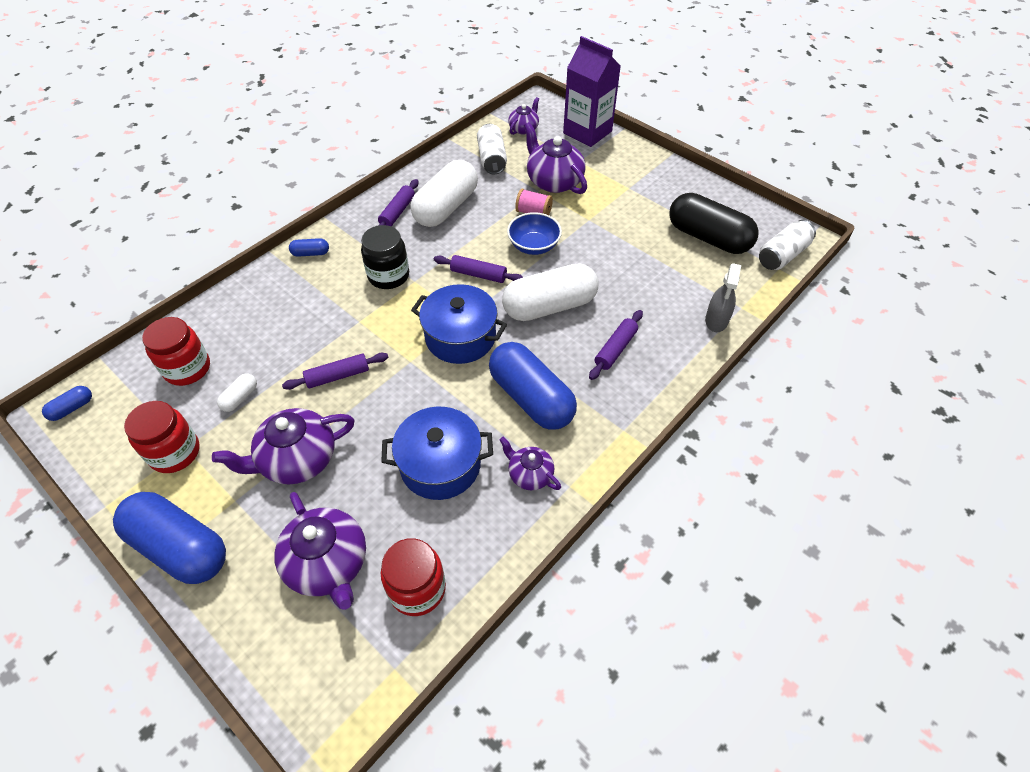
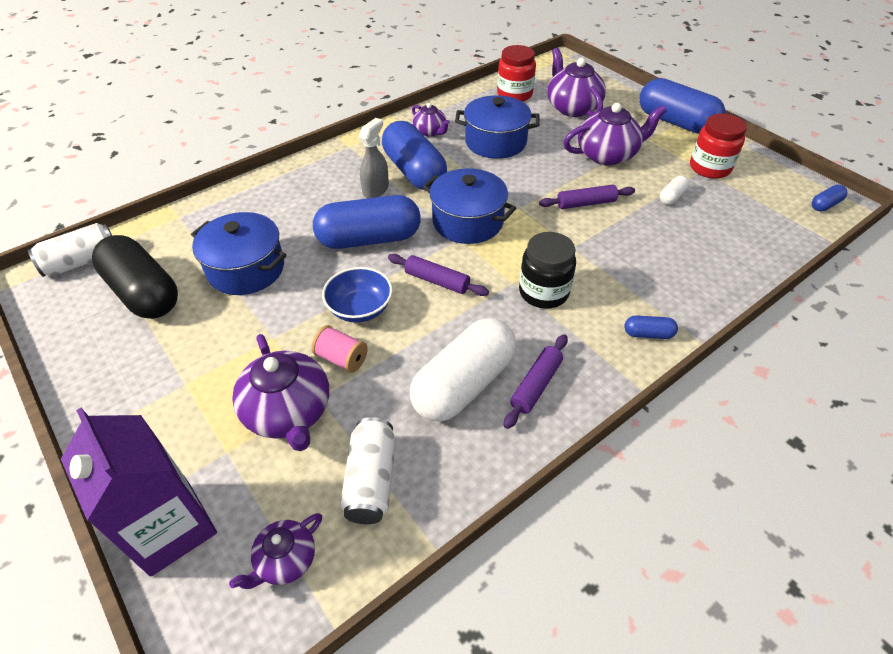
camera: 170 degrees left, 5 degrees down
red jar [142,317,210,386] -> none
white capsule [502,263,599,321] -> blue capsule [313,195,421,249]
purple rolling pin [589,310,643,380] -> none
grey spray bottle [705,263,741,332] -> grey spray bottle moved to [359,118,389,198]
none -> blue pot [191,212,286,295]

